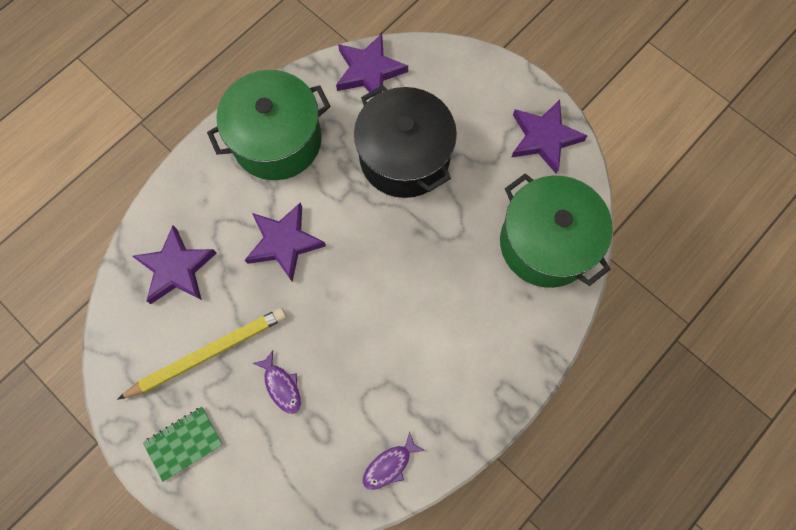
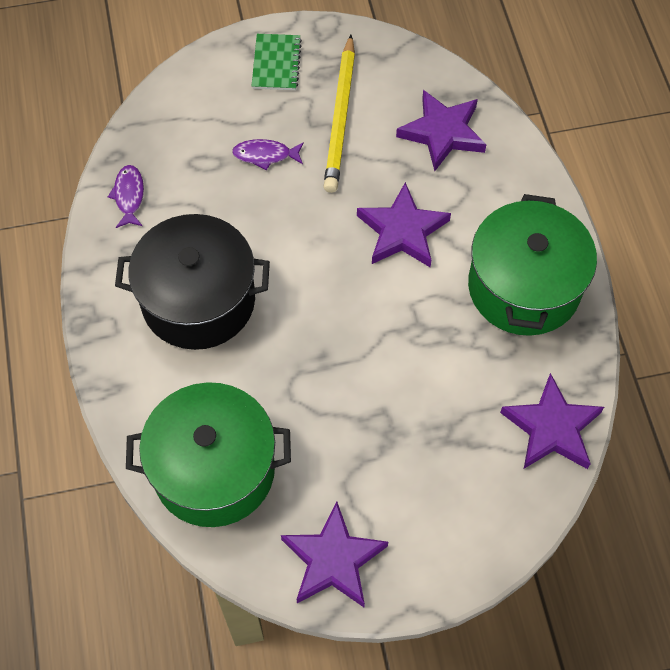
camera: 125 degrees right, 10 degrees down
black pot [354,85,457,198] -> black pot moved to [115,214,270,350]

